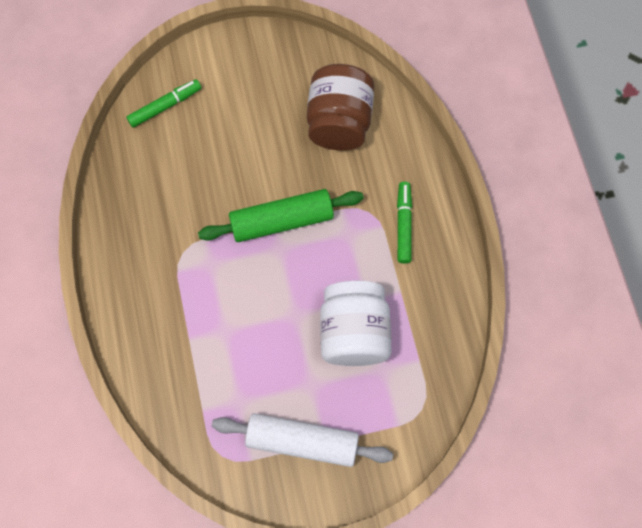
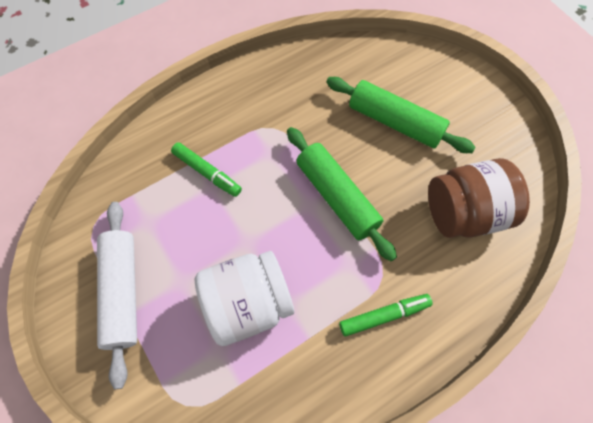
camera: 70 degrees right, 5 degrees down
green marker [127,79,201,128] -> green marker moved to [171,142,242,197]
none -> green rolling pin [326,77,476,153]

